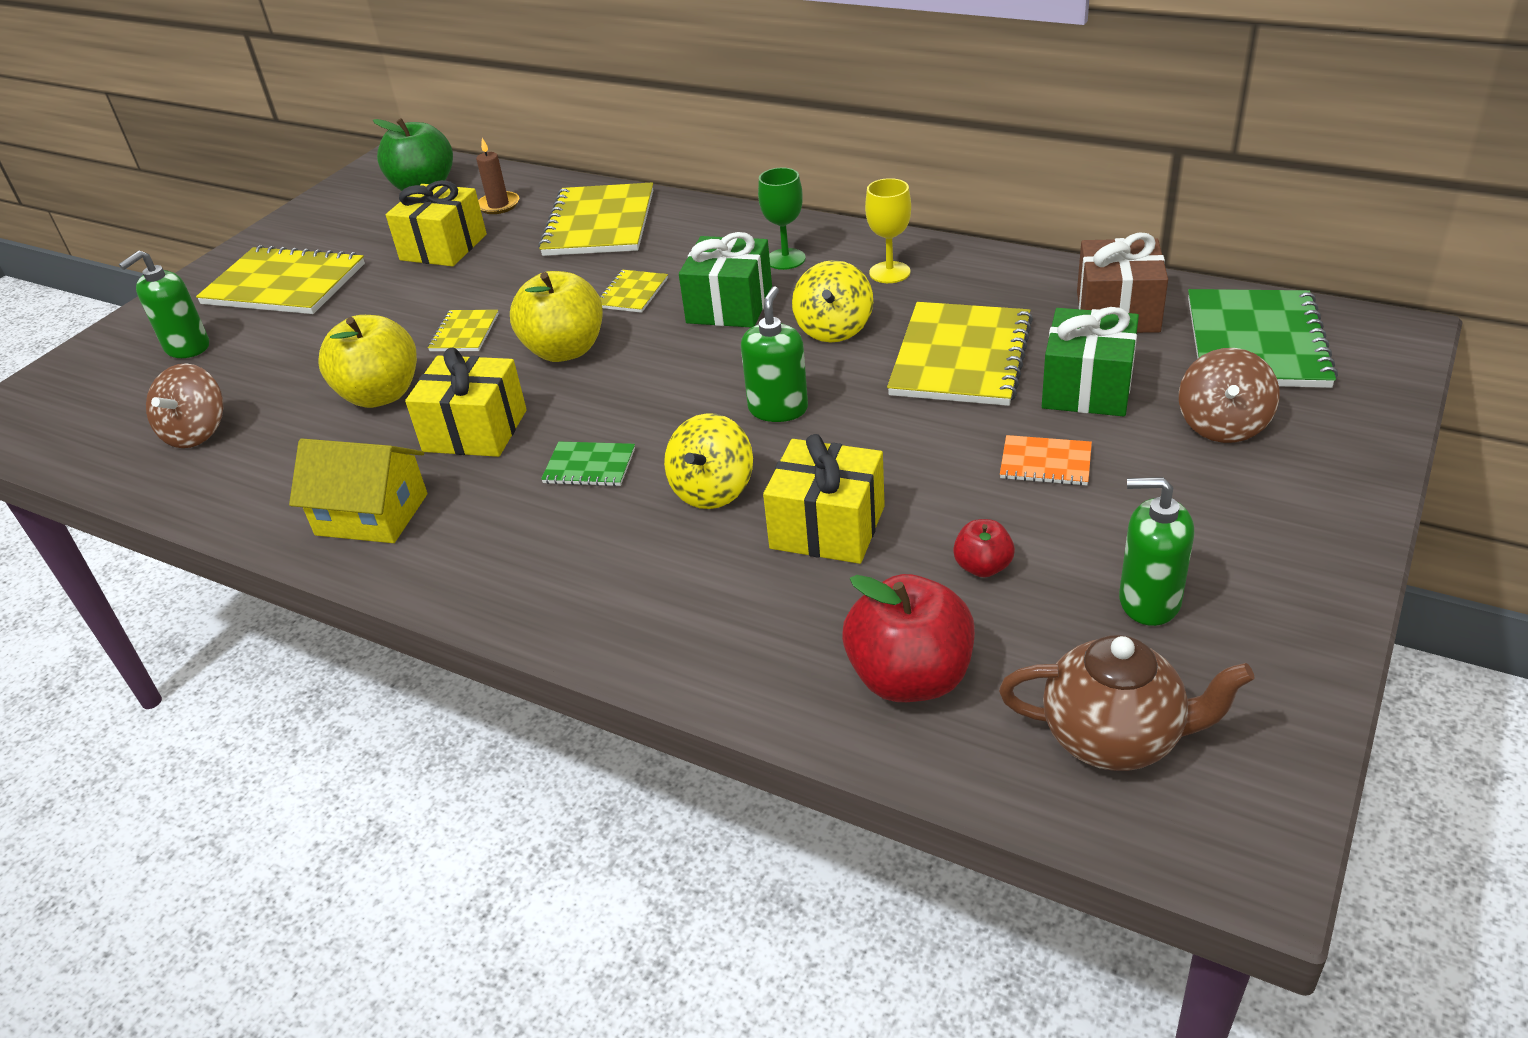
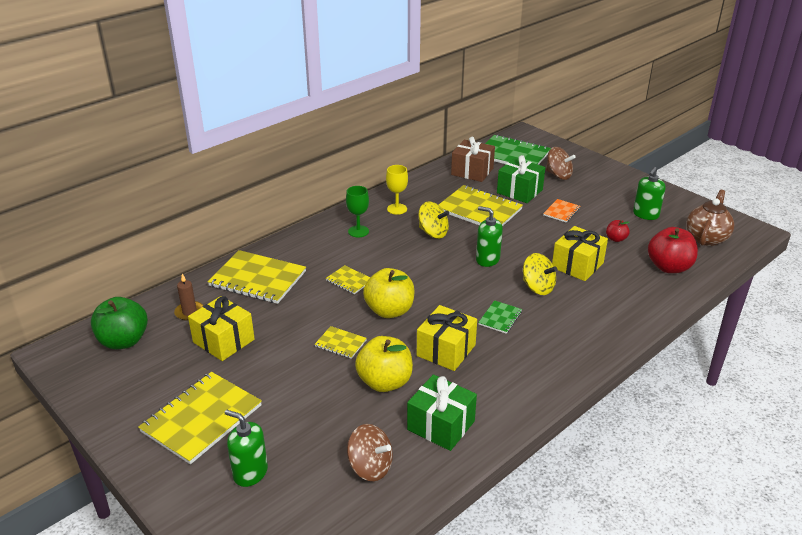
camera: 75 degrees left, 5 degrees down
green soap dispenser [119,250,209,358] -> green soap dispenser turned 150 degrees clockwise [225,410,268,487]
yellow house [289,438,427,543] -> none
green gift [679,232,772,328] -> green gift moved to [407,374,477,451]

